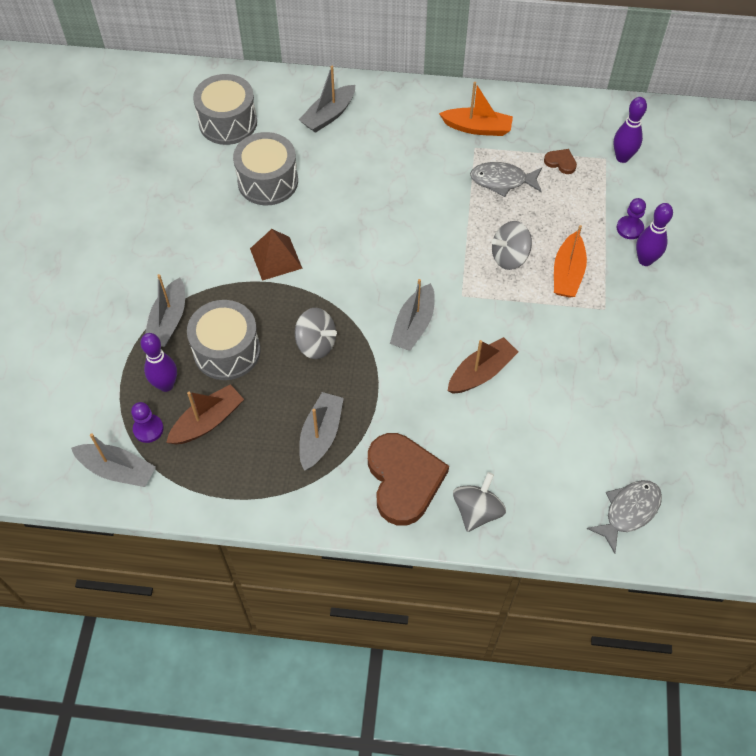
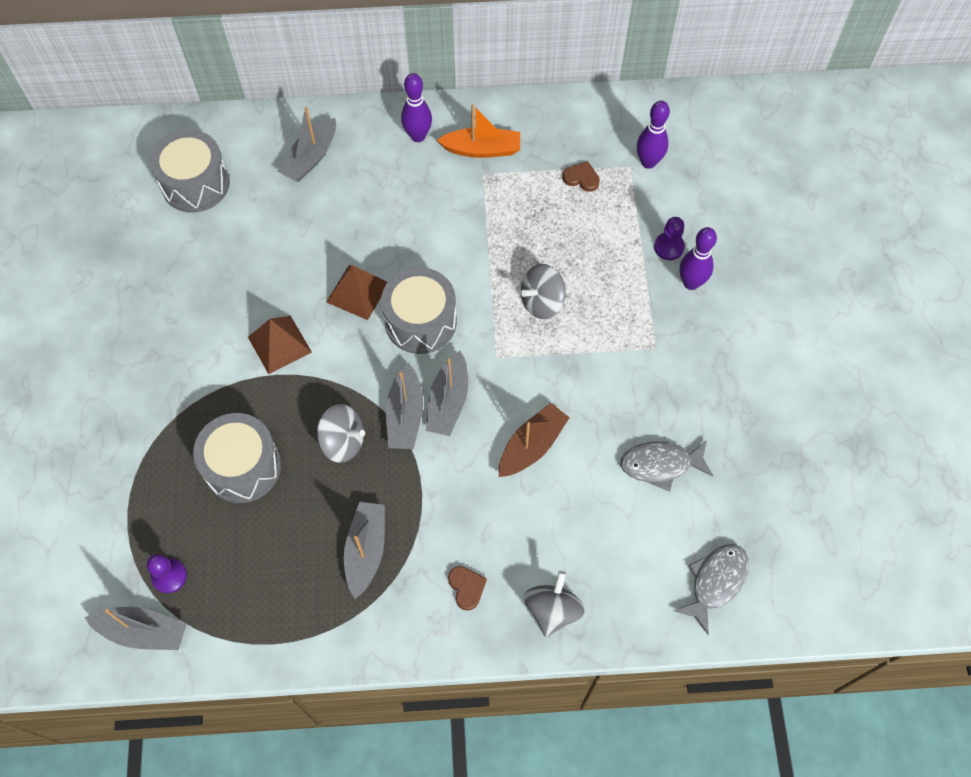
camera: 10 degrees left, 5 degrees up
purple bowling pin [141,333,177,392] -> purple bowling pin moved to [401,73,432,142]
grey boat [145,274,185,347] -> grey boat moved to [386,363,423,449]
brown boat [166,384,244,444] -> none
grey drum [233,132,298,205] -> grey drum moved to [381,267,457,354]
brown heart [368,433,449,526] -> brown heart [448,566,487,611], size x0.42
grey fish [470,162,542,197] -> grey fish moved to [620,440,713,491]
orange boat [554,225,587,298] -> none
none -> brown pyramid [326,265,388,320]

